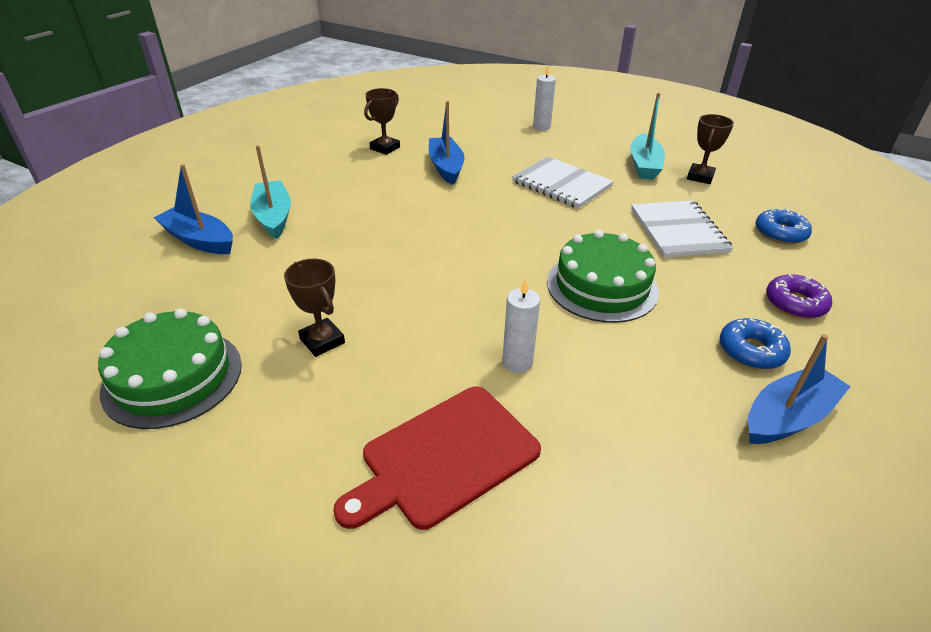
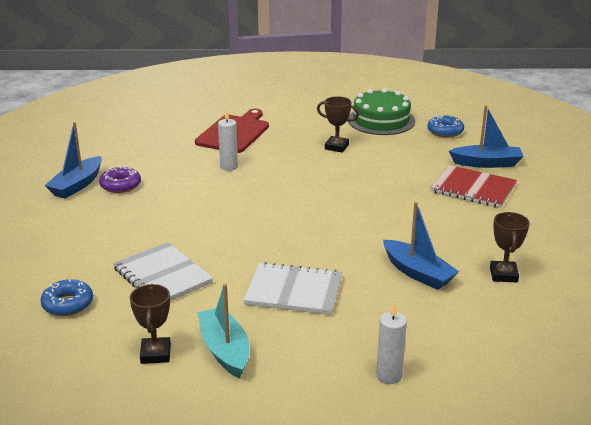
camera: 150 degrees right, 10 degrees down
turquoise boat [250,145,291,239] -> red notebook [430,165,517,208]
green cake [547,230,659,323] -> none
blue donut [720,318,791,369] -> blue donut moved to [427,115,464,137]
purple donut [766,274,832,319] -> purple donut moved to [99,166,141,193]

